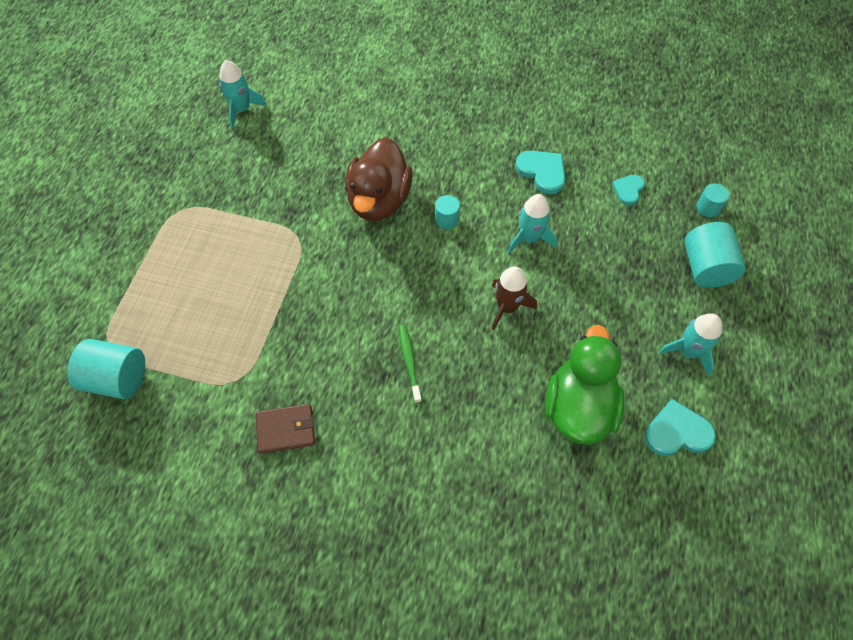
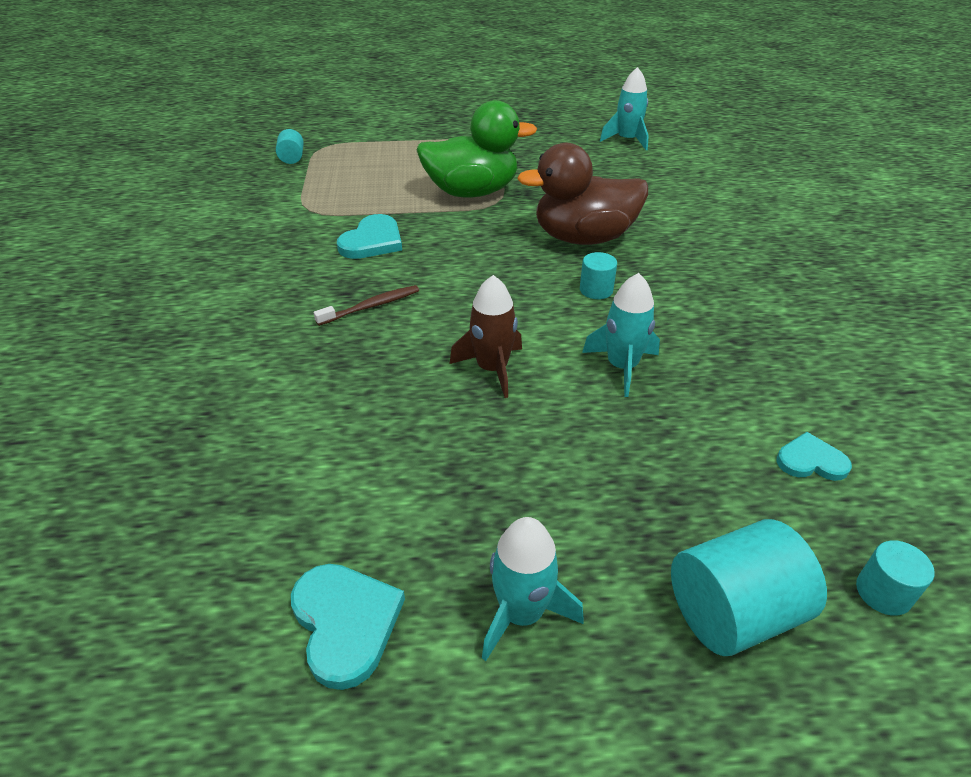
camera: 70 degrees right, 20 degrees down
turquoise cylinder [67,339,145,399] -> turquoise cylinder [276,129,304,164], size x0.53
brown wallet [256,404,315,454] -> none
green toothbrush [399,325,422,403] -> brown toothbrush [314,285,419,326]
turquoise heart [515,151,565,194] -> turquoise heart moved to [337,214,402,259]
green duck [545,325,625,445] -> green duck moved to [416,100,537,197]

